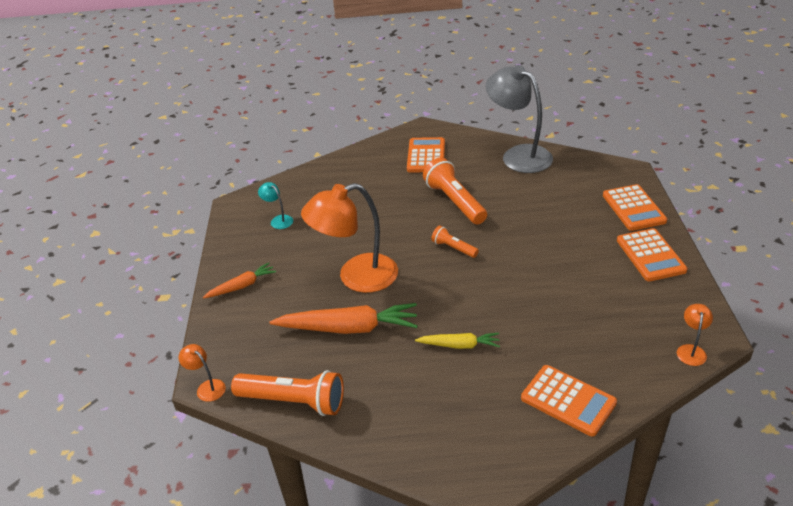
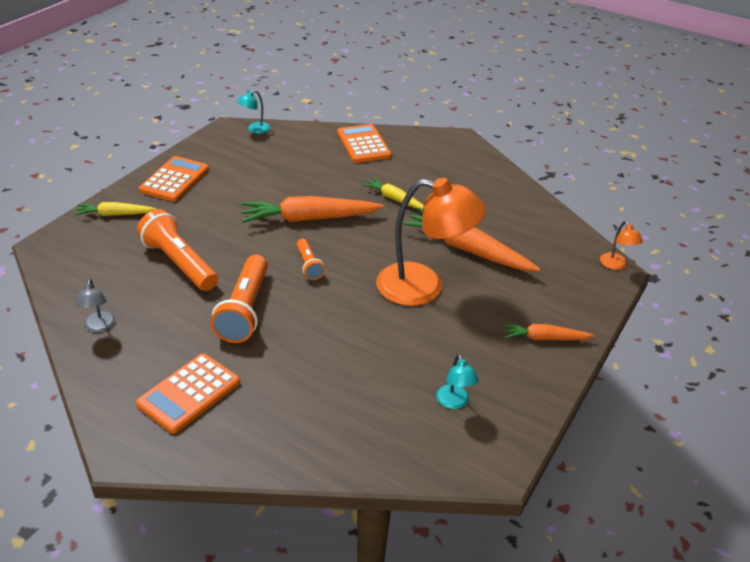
camera: 150 degrees left, 0 degrees up
orange flashlight [231,370,344,416] -> orange flashlight moved to [137,209,218,291]
grey lamp [486,65,553,173] -> grey lamp [75,279,116,332], size x0.43
orange calculator [603,184,667,231] -> yellow carrot [74,202,157,216]
orange lamp [677,304,713,366] -> turquoise lamp [237,90,270,134]
none -> orange carrot [242,196,384,223]

